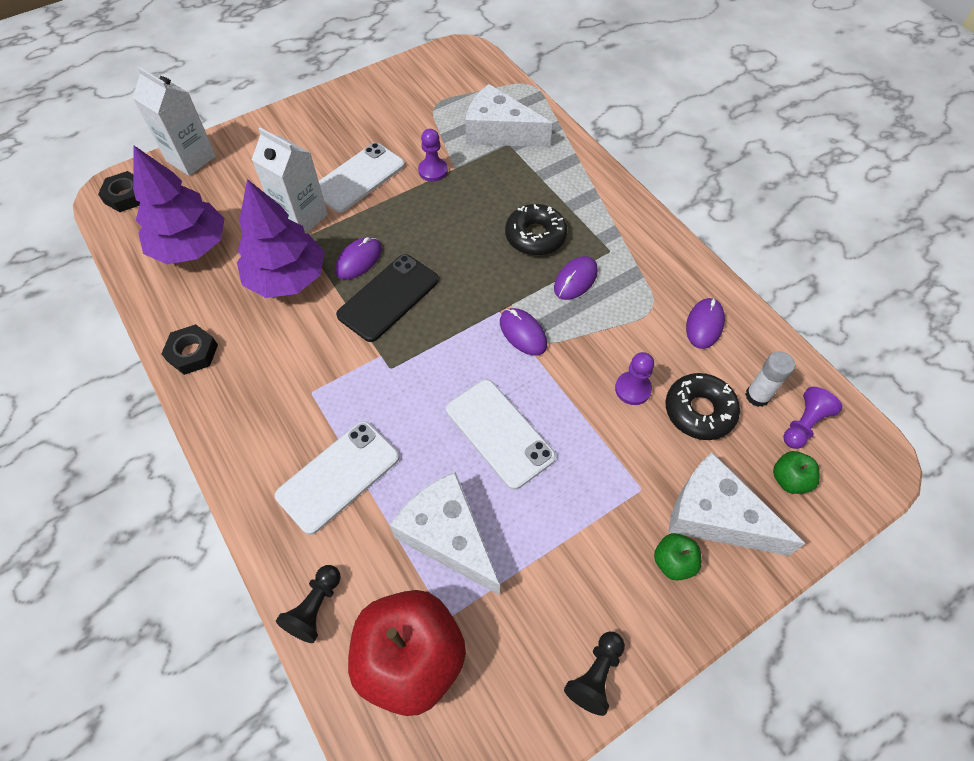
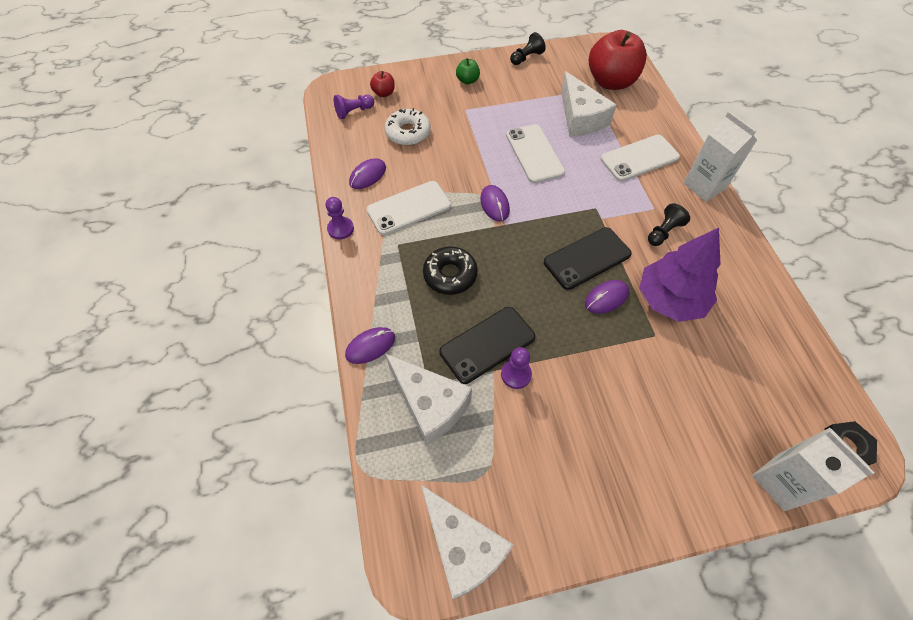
camera: 160 degrees left, 0 degrees up
purple tree [133,146,225,264] -> none
black nut [161,324,218,375] -> none
white carton [252,127,328,234] -> white carton moved to [684,111,757,202]
black pawn [276,565,341,643] -> black pawn moved to [648,203,690,246]
white phone [319,143,405,213] -> white phone moved to [367,181,451,235]
purple mouse [554,256,598,300] -> purple mouse moved to [345,327,395,364]
purple pawn [615,352,654,405] -> purple pawn moved to [325,197,354,240]
black donut [666,373,740,440] -> white donut [385,108,431,146]
white cheese [668,452,805,556] -> white cheese moved to [421,485,513,600]
white glue stick [745,351,795,407] -> none
green apple [773,451,820,494] -> red apple [370,71,395,97]
none -> black phone [439,307,535,384]

